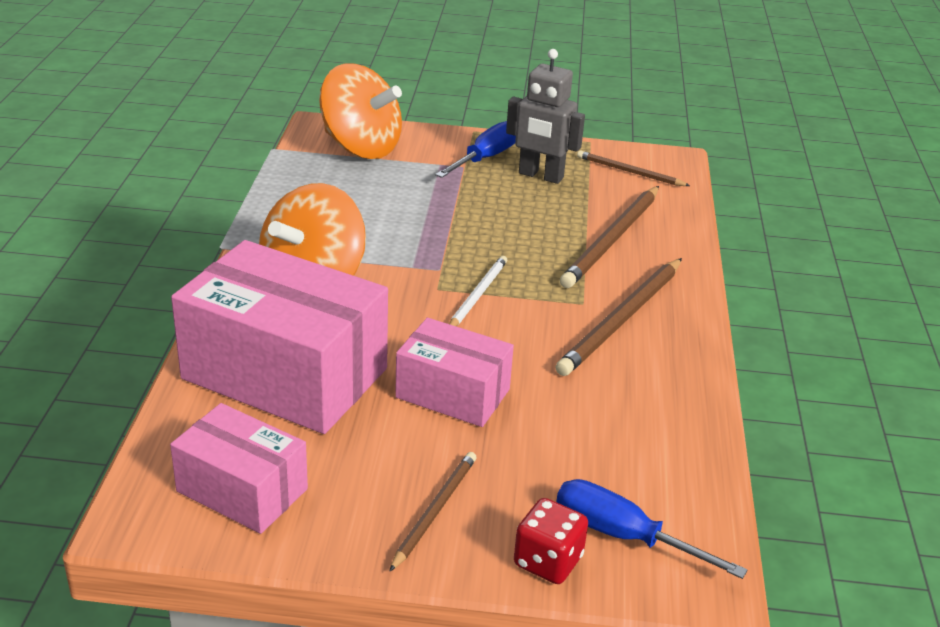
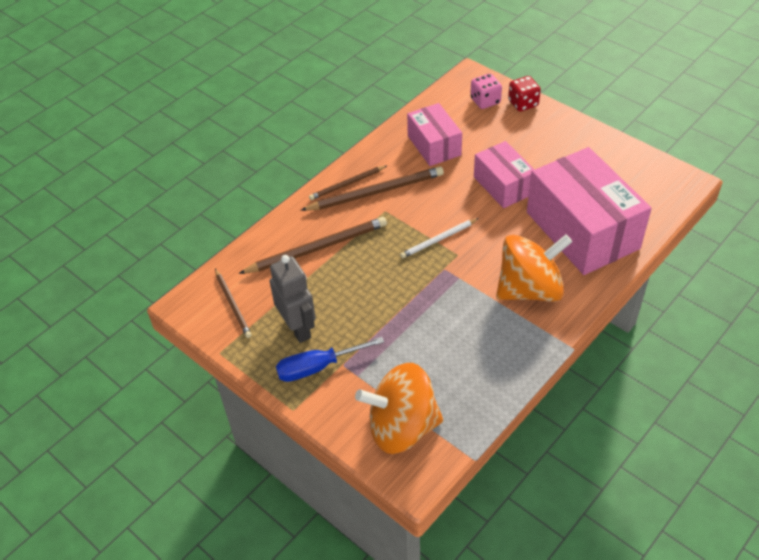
camera: 140 degrees left, 15 degrees up
pink box [170,403,308,534] -> pink box moved to [407,103,462,166]
orange spinning top [319,63,402,159] -> orange spinning top turned 75 degrees counterclockwise [355,363,443,454]
brown pencil [389,452,476,572] -> brown pencil moved to [309,165,387,200]
blue screwdriver [557,479,748,579] -> pink dice [470,73,502,109]

